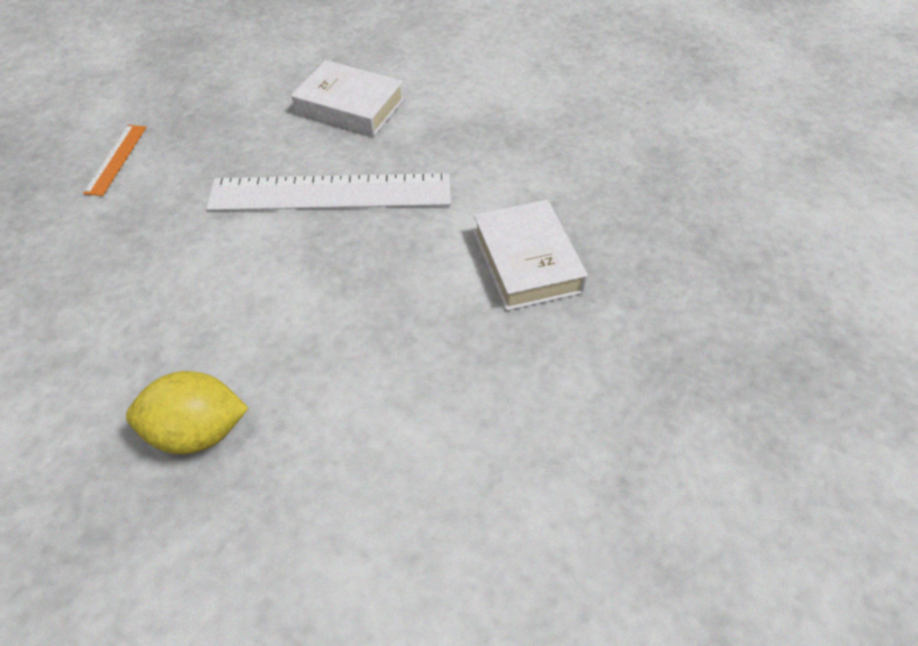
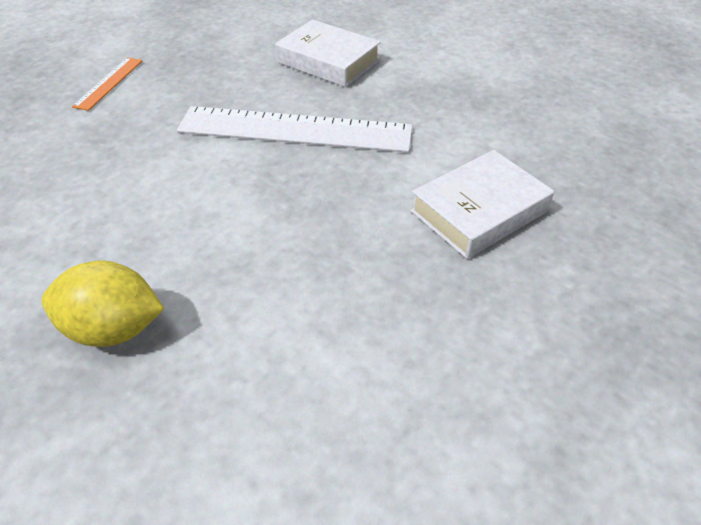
camera: 10 degrees right, 5 degrees down
white book [474,200,588,311] -> white book turned 60 degrees clockwise [410,150,554,259]

